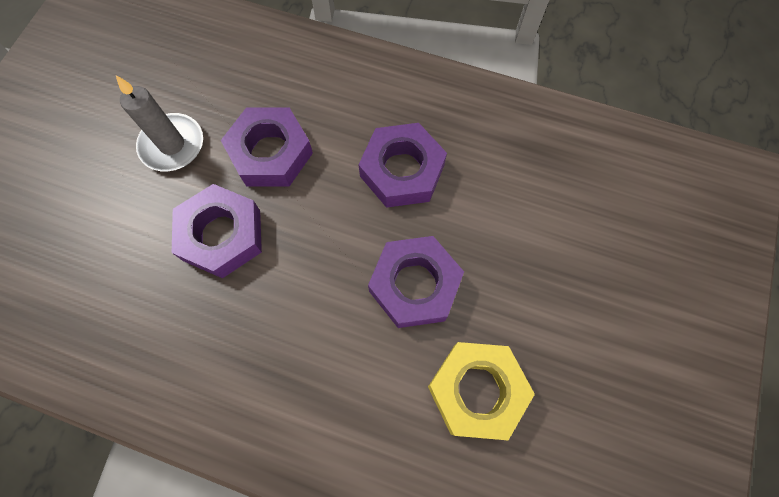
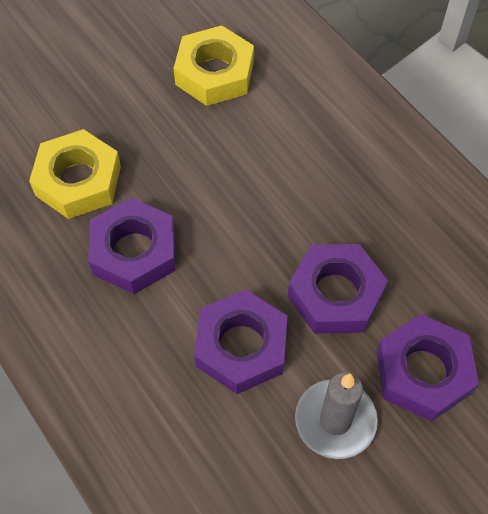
camera: 145 degrees left, 10 degrees down
purple nut [368,236,464,328] -> purple nut moved to [377,314,479,421]
none -> yellow nut [29,129,121,219]

